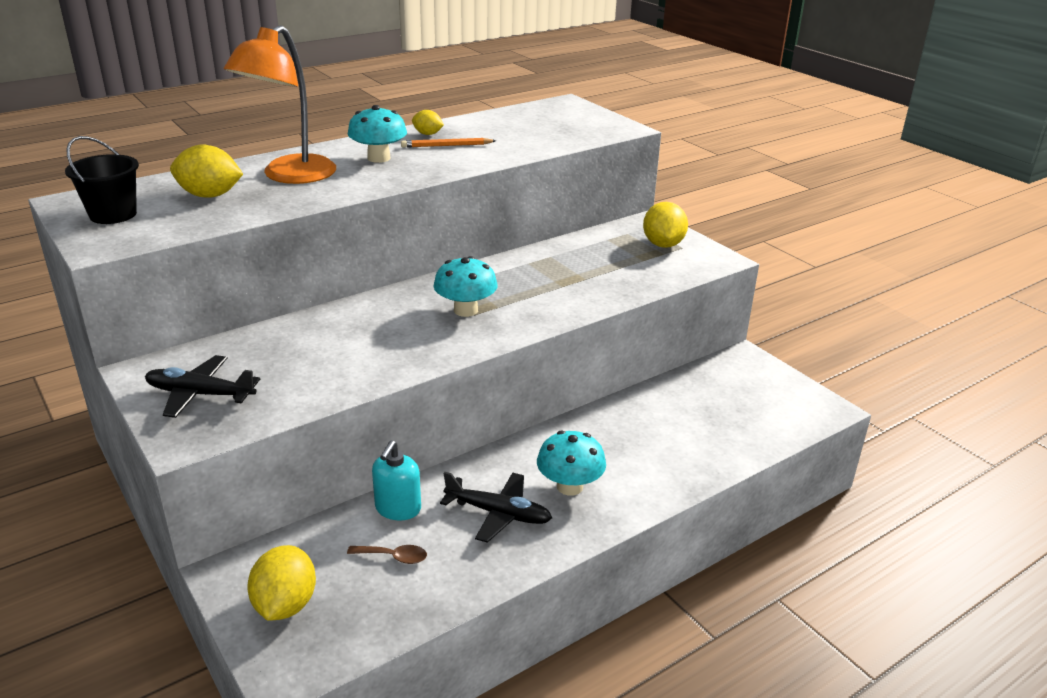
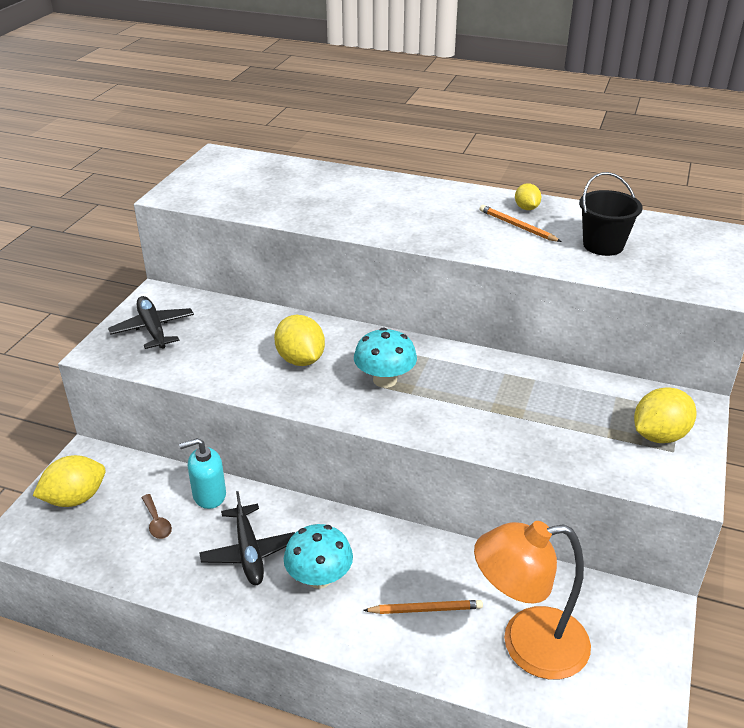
camera: 55 degrees right, 5 degrees up
black bucket [65,136,139,224] -> black bucket moved to [579,172,643,256]
yellow lemon [170,145,243,198] -> yellow lemon moved to [274,315,325,366]
orange lamp [224,25,336,184] -> orange lamp moved to [474,521,591,680]
turquoise mushroom [348,105,407,163] -> none
none -> orange pencil [363,600,483,614]

